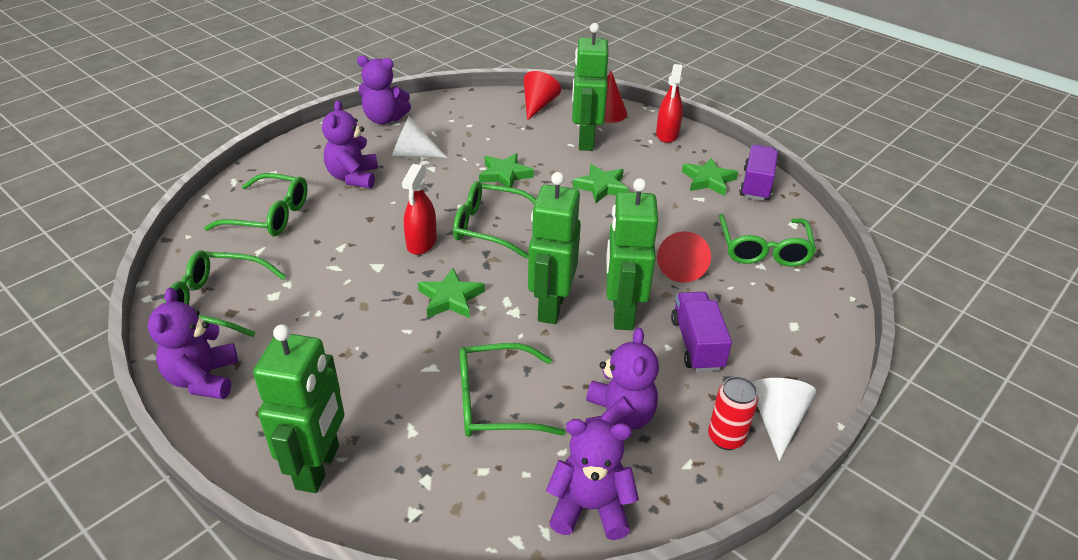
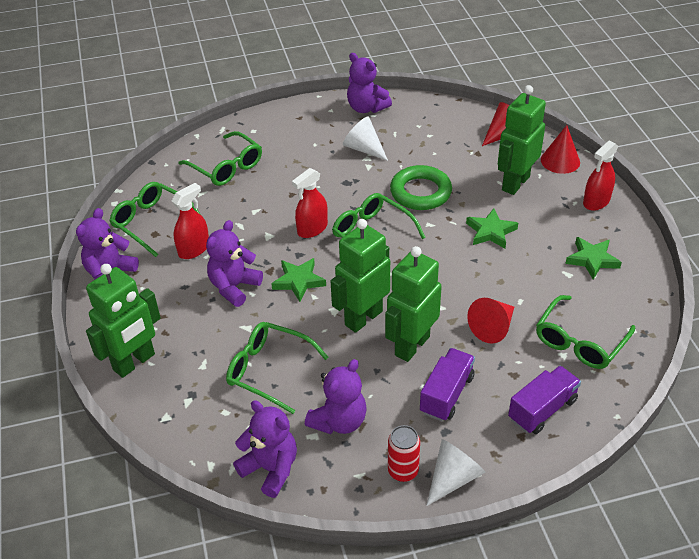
camera: 35 degrees right, 5 degrees up
purple teddy bear [322,100,378,189] -> purple teddy bear moved to [206,220,263,307]
green star [479,153,534,188] -> green ring [390,165,452,210]
purple truck [739,145,778,201] -> purple truck moved to [508,366,581,434]
none -> red spray bottle [172,183,209,259]

